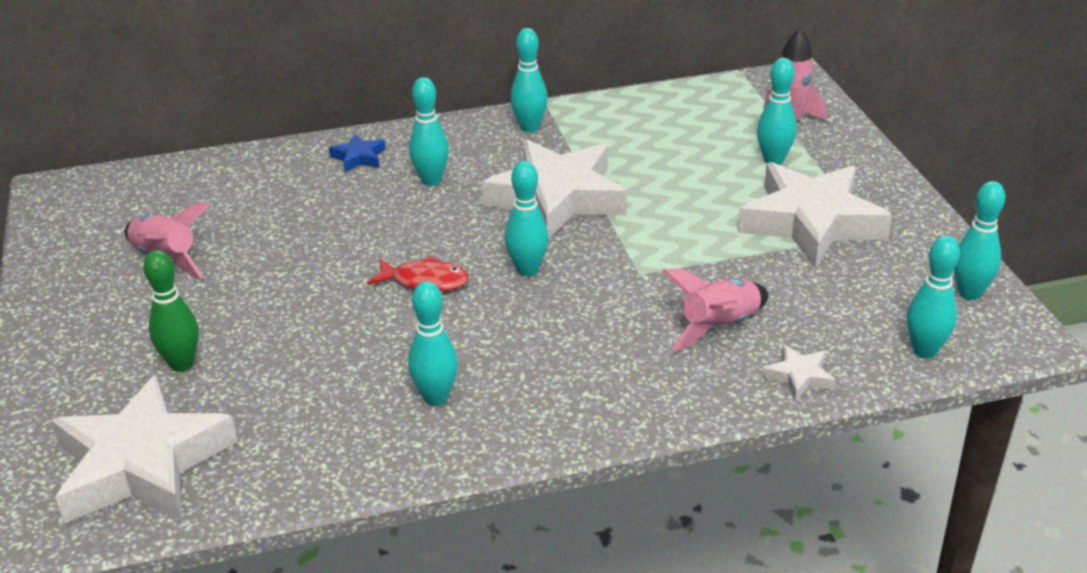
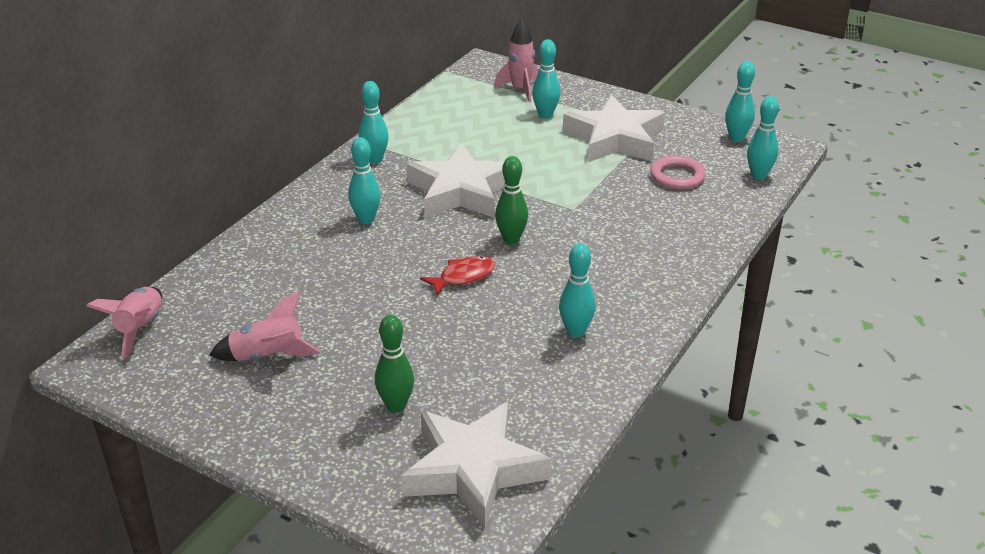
camera: 45 degrees left, 0 degrees up
blue star [329,134,386,173] -> none
turquoise bowling pin [505,161,549,277] -> green bowling pin [495,156,528,244]
pink rocket [662,269,768,352] -> pink rocket moved to [87,287,162,360]
white star [762,344,836,401] -> none
none -> pink ring [650,155,706,190]

